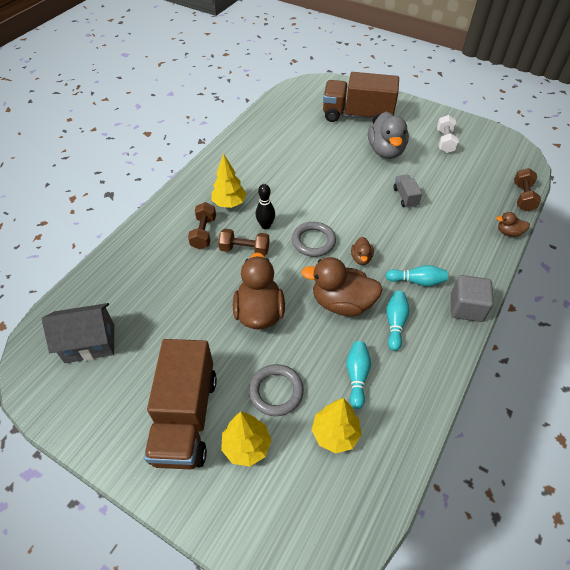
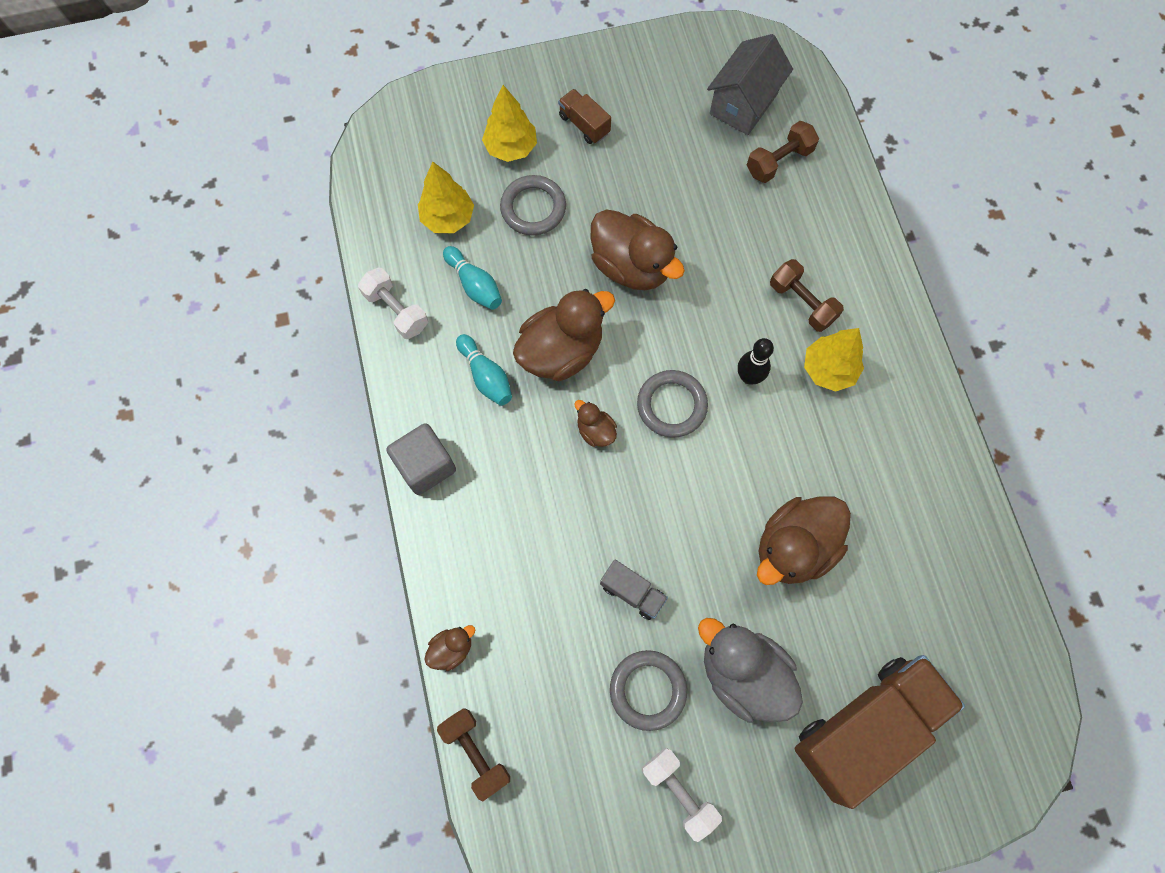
camera: 135 degrees right, 20 degrees up
brown truck [144,339,217,469] -> brown truck [558,89,611,144], size x0.43
brown dumbbell [218,229,269,256] -> brown dumbbell moved to [747,121,819,183]
turquoise bowling pin [386,265,448,286] -> none
none -> white dumbbell [358,268,428,339]
none -> grey ring [610,650,687,731]
none -> brown duck [757,496,851,585]

